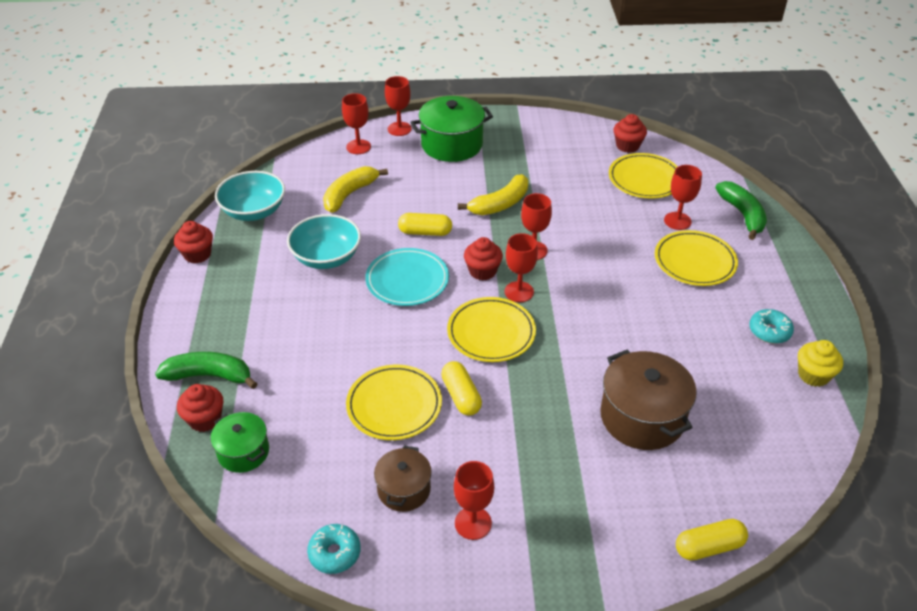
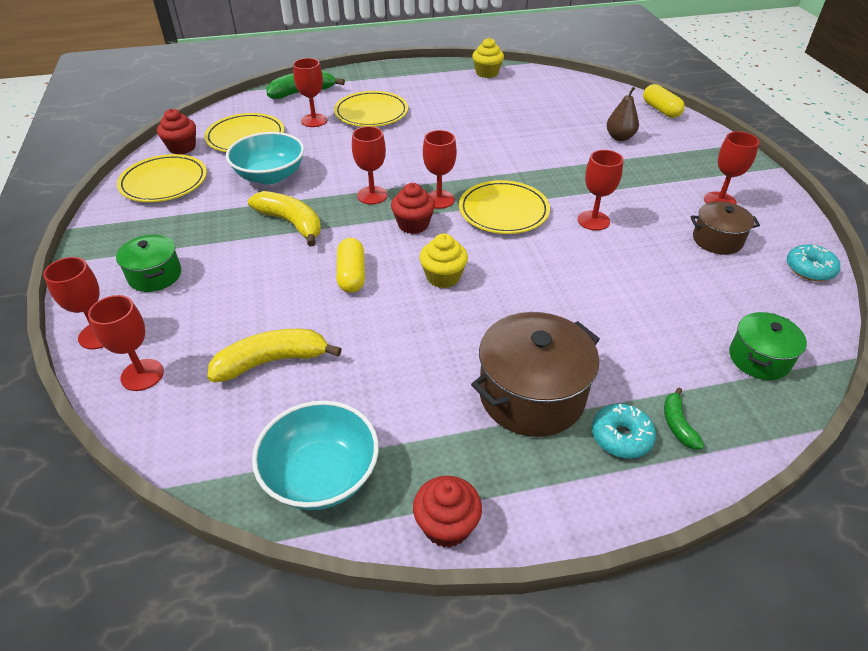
camera: 100 degrees left, 0 degrees up
green banana [155,352,257,389] -> green banana [664,388,704,449], size x0.53
red cupcake [177,384,223,432] -> none
turquoise bowl [287,214,361,269] -> turquoise bowl moved to [226,132,304,184]
yellow banana [323,166,388,213] -> yellow banana turned 135 degrees clockwise [207,329,342,382]
yellow plate [346,364,442,440] -> yellow plate moved to [117,154,207,202]
turquoise plate [365,248,449,306] -> yellow cupcake [420,233,468,288]
green pot [410,96,493,162] -> green pot [116,234,181,292], size x0.59
yellow capsule [441,361,482,415] -> red goblet [578,150,623,231]
brown pot [600,349,697,450] -> brown pot moved to [471,312,600,437]
turquoise donut [749,309,794,344] -> turquoise donut moved to [592,404,656,459]
none -> brown pear [607,87,639,141]

